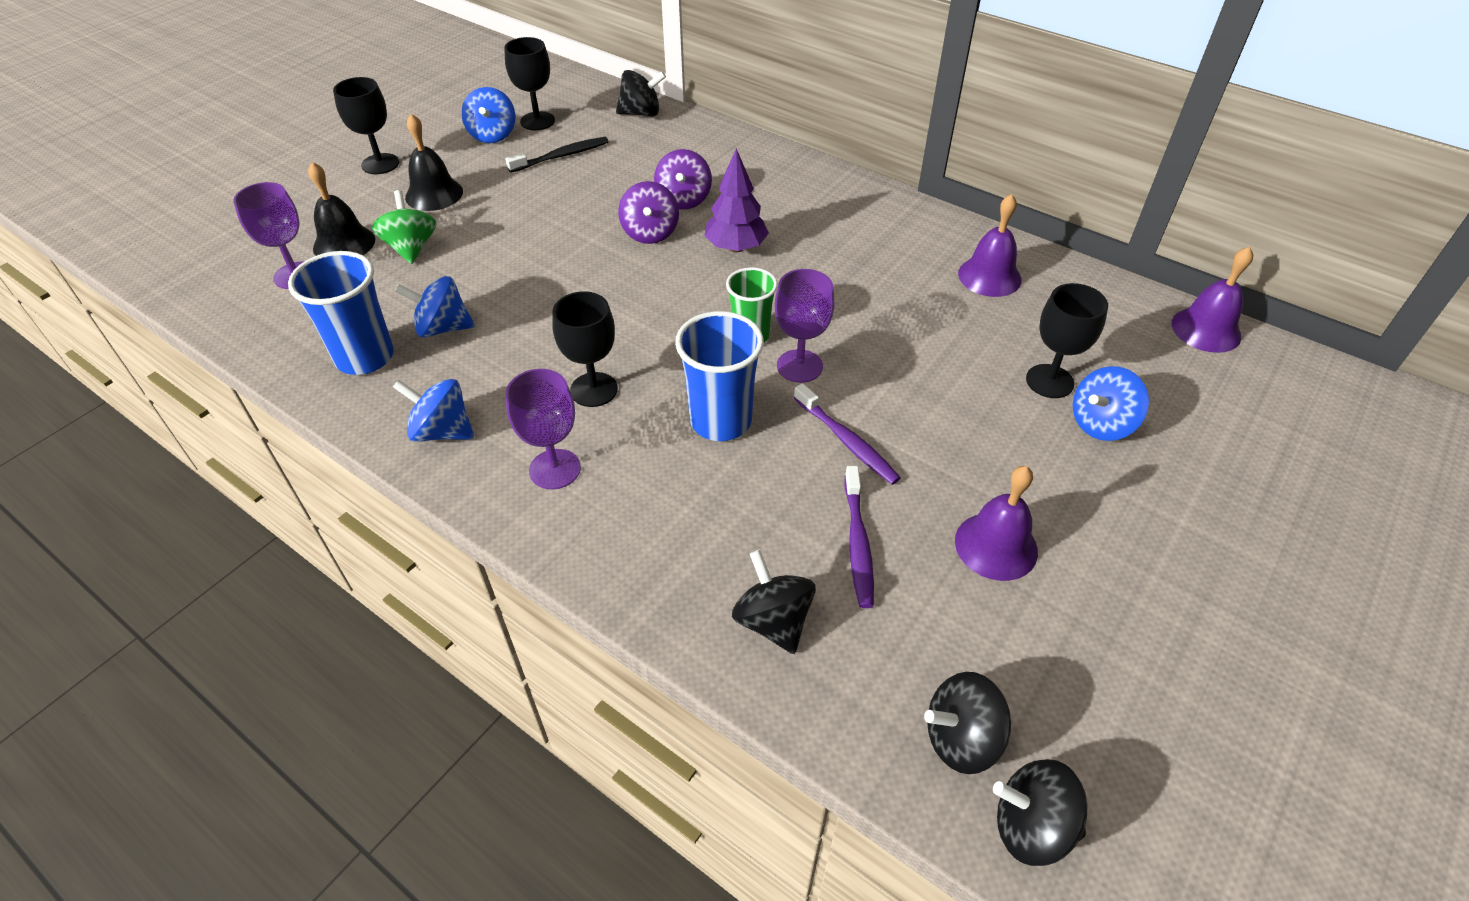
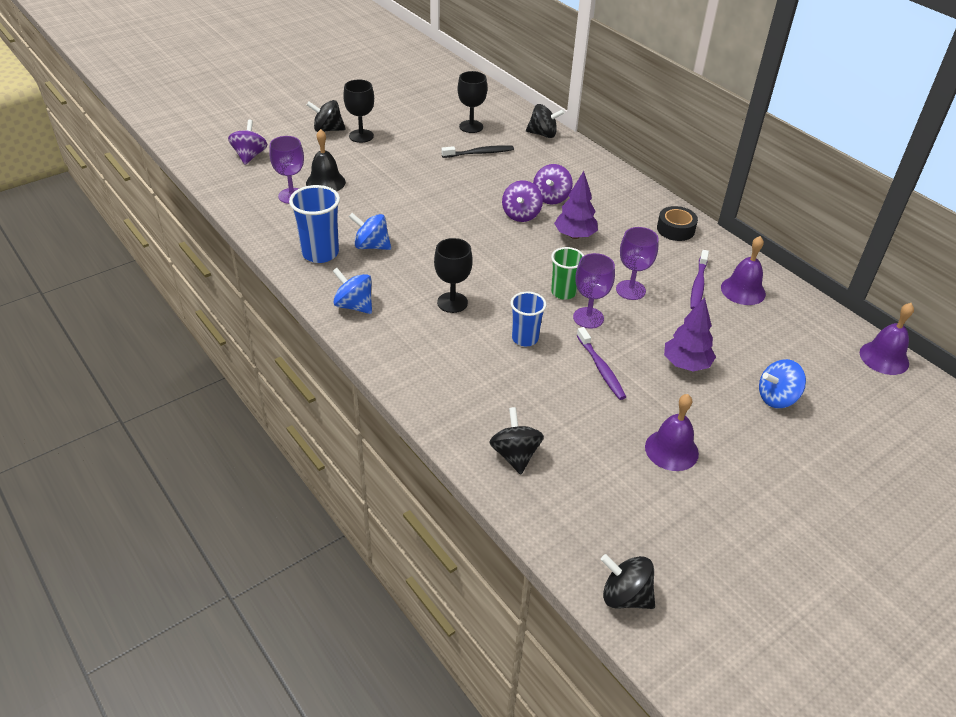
camera: 15 degrees right, 5 degrees down
green spinning top [372,190,436,264] -> none
black bell [405,114,463,211] -> none
blue spinning top [461,87,515,143] -> none
purple goblet [506,369,581,489] -> purple goblet moved to [616,227,659,300]
blue cup [675,311,764,441] -> blue cup [510,291,547,346], size x0.66
purple toothbrush [844,466,874,608] -> purple toothbrush moved to [691,250,709,310]
black spinning top [924,672,1011,774] -> black spinning top moved to [307,100,346,132]
black goblet [1026,283,1108,398] -> none
none -> purple spinning top [228,120,268,165]
none -> black tape [657,206,698,241]
none -> purple tree [664,297,716,372]

